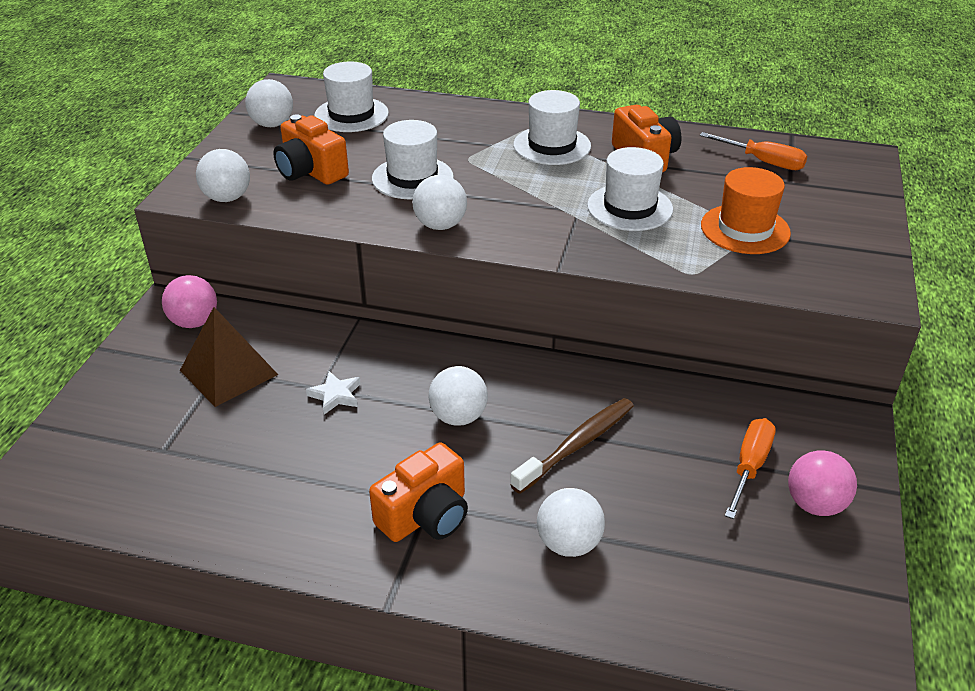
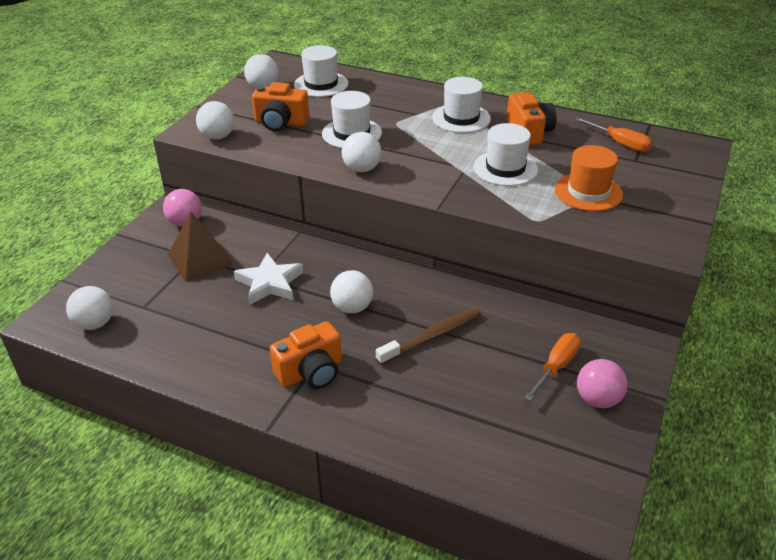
camera: 10 degrees right, 0 degrees up
orange camera [273,114,349,185] -> orange camera turned 45 degrees counterclockwise [252,82,309,131]
white star [306,371,361,415] -> white star [234,253,304,305], size x1.74
white ball [537,488,605,557] -> white ball moved to [66,286,113,330]

